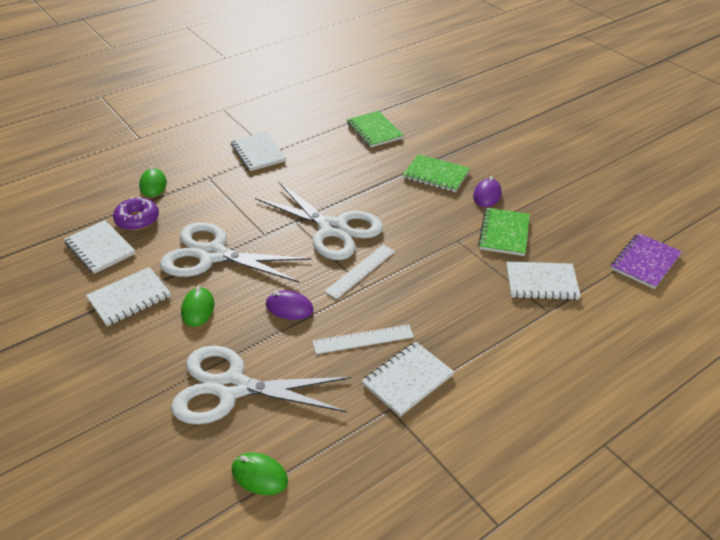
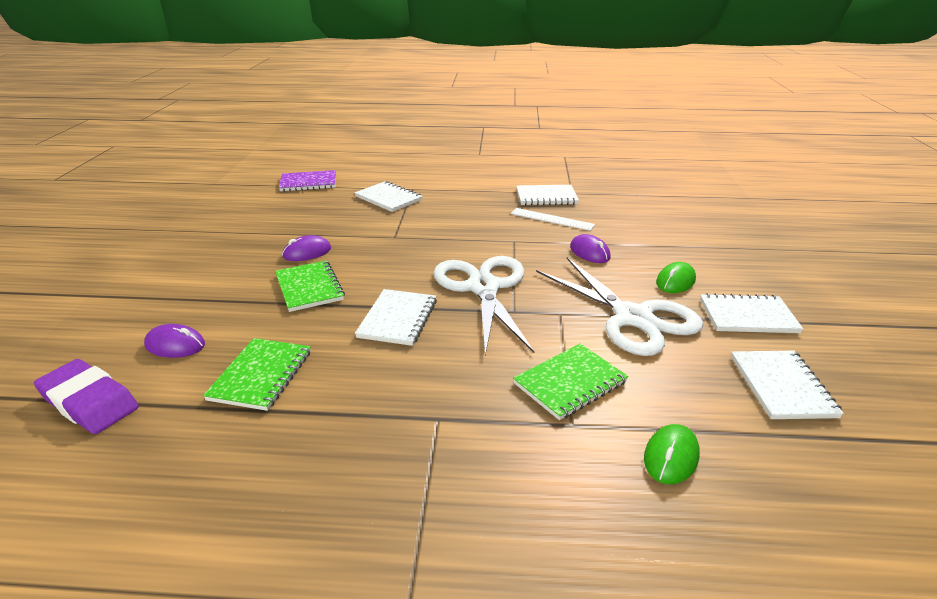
camera: 140 degrees left, 10 degrees down
purple donut [113,197,159,231] -> none
white scissors [171,346,351,424] -> none
white notebook [231,132,286,171] -> white notebook moved to [355,289,437,346]
green mouse [232,453,288,495] -> none
white ruler [324,245,395,299] -> none
green notebook [478,208,530,256] -> green notebook moved to [513,344,629,420]
none -> purple eraser [34,359,139,434]
none -> purple mouse [144,324,205,358]

